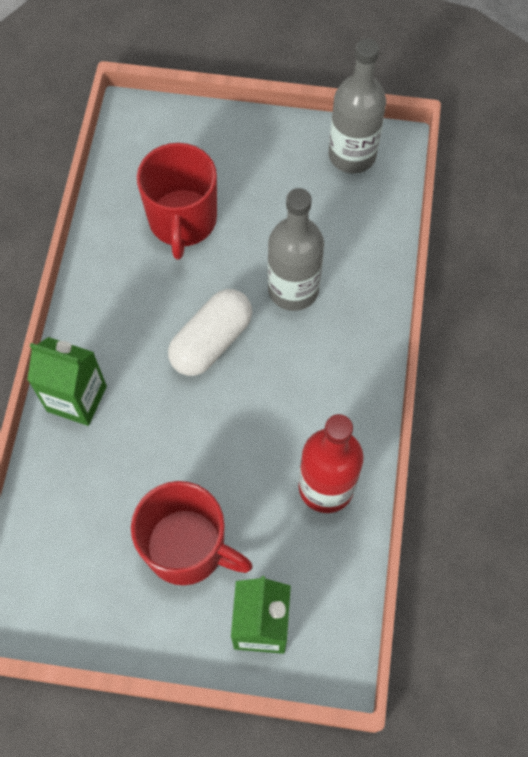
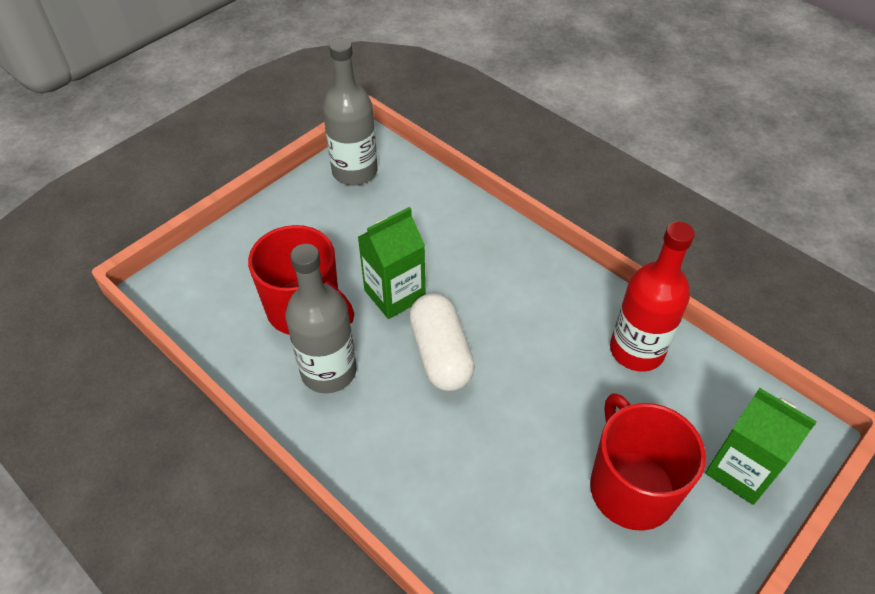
camera: 55 degrees left, 15 degrees down
green carton [27,337,107,426] -> green carton moved to [358,207,425,319]
red mug [131,481,252,585] -> red mug turned 75 degrees counterclockwise [590,393,706,531]
grey bottle [268,188,324,311] -> grey bottle moved to [285,244,357,393]

